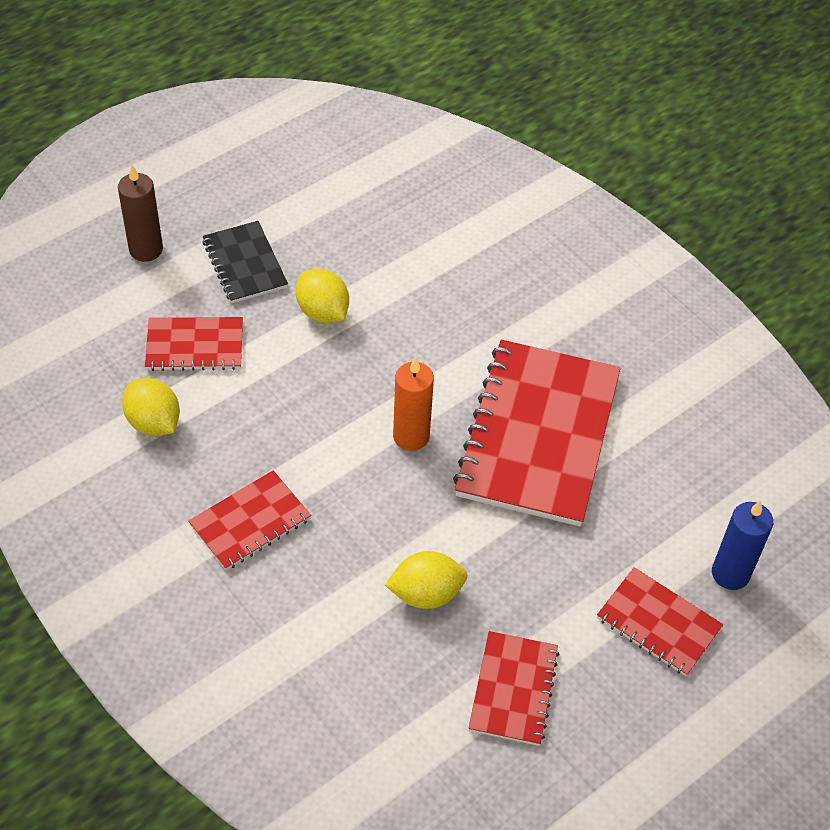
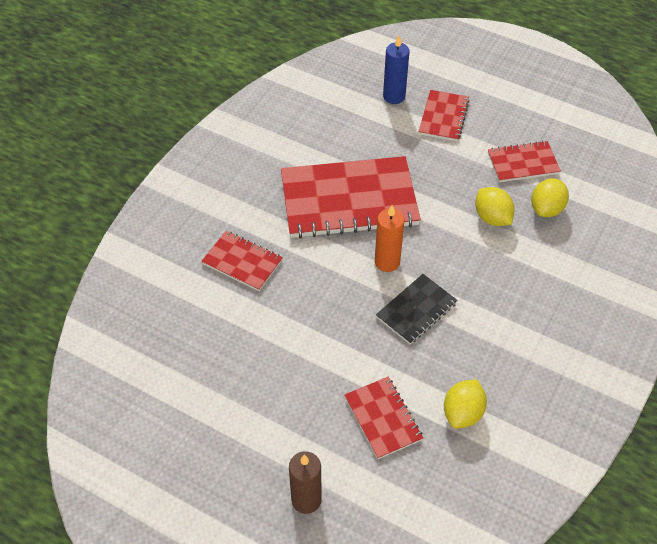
camera: 110 degrees left, 0 degrees up
red notebook [188,470,311,570] -> red notebook moved to [201,231,283,291]
black notebook [202,221,288,303] -> black notebook moved to [376,274,457,344]
yellow lemon [296,269,349,323] -> yellow lemon moved to [531,178,569,217]

